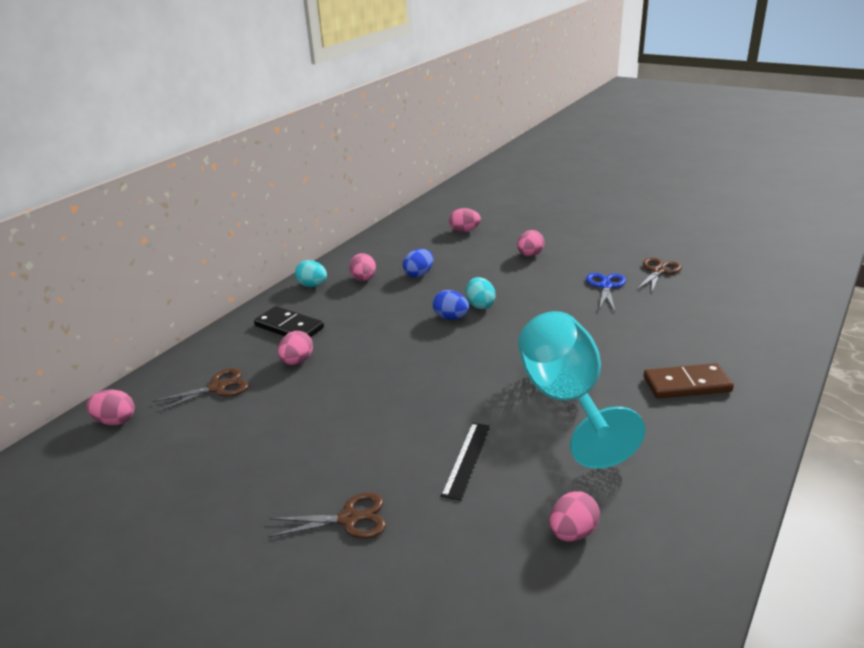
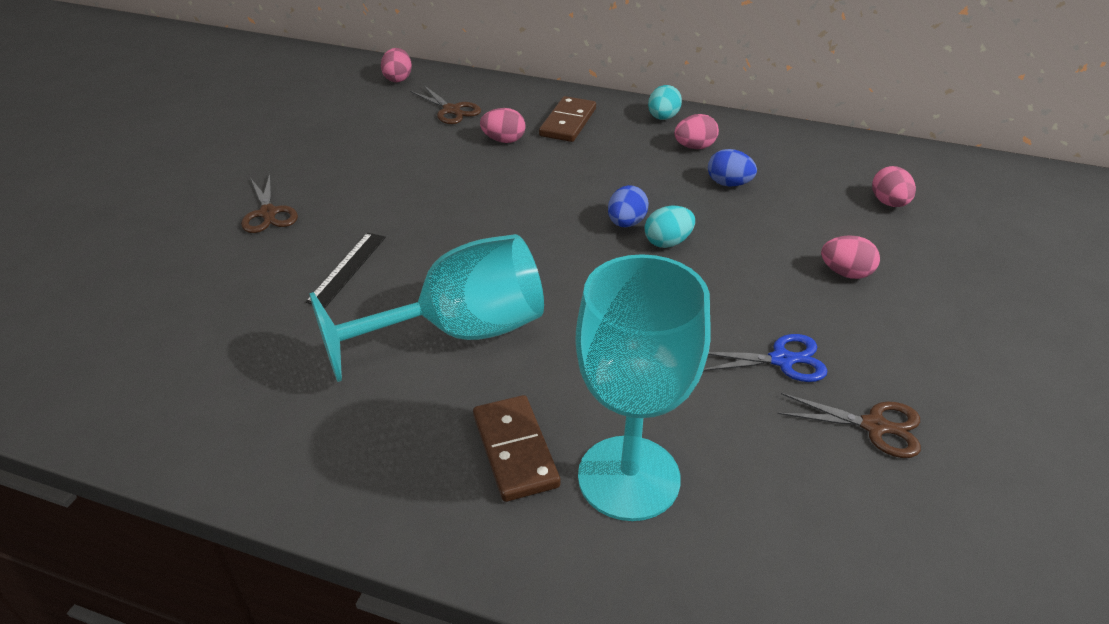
camera: 75 degrees right, 10 degrees up
black domino [254,306,324,337] -> brown domino [539,96,596,142]
black ruler [441,423,491,501] -> black ruler turned 75 degrees counterclockwise [306,233,386,308]
pink egg [549,491,600,542] -> none
none -> turquoise goblet [575,254,711,521]

